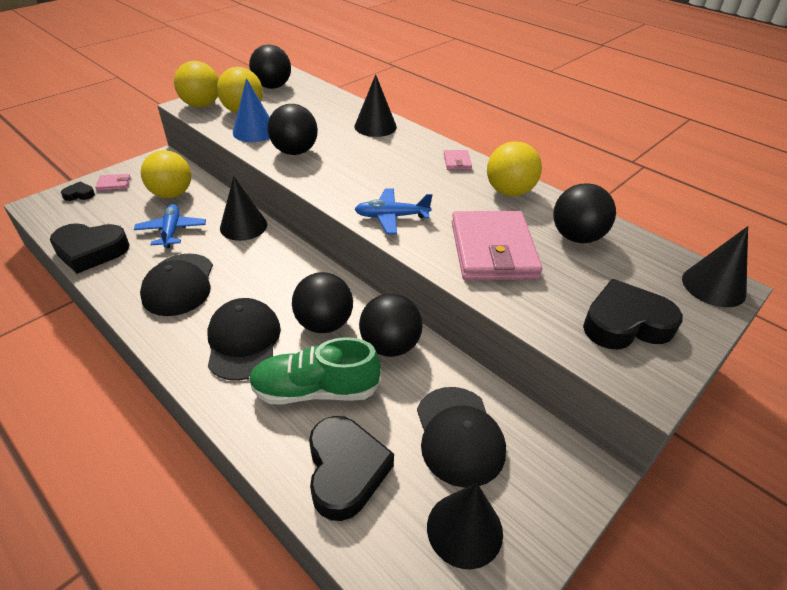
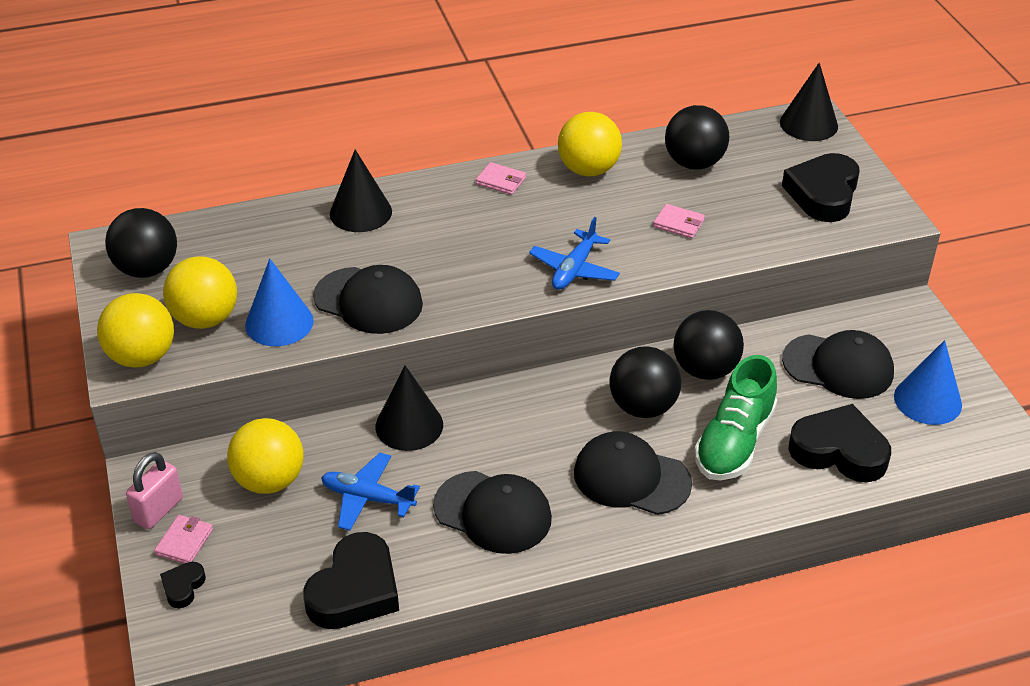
camera: 60 degrees left, 0 degrees up
black ball [268,104,318,155] -> black cap [313,265,423,334]
black cone [427,483,503,569] -> blue cone [894,340,962,425]
pink wallet [452,211,542,280] -> pink wallet [653,204,705,238], size x0.41
none -> pink padlock [126,452,183,529]

